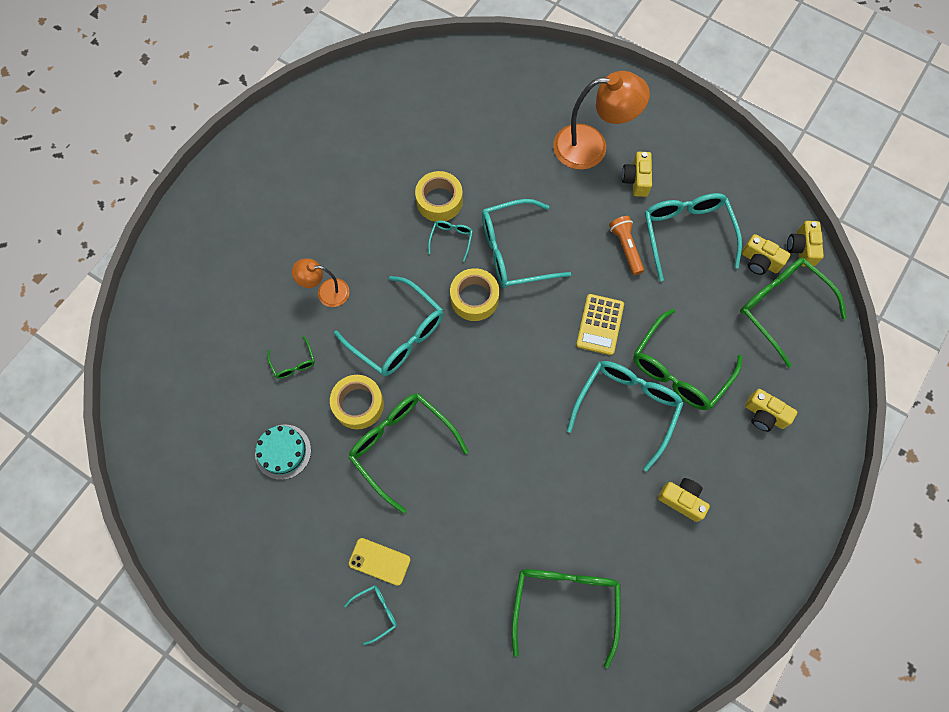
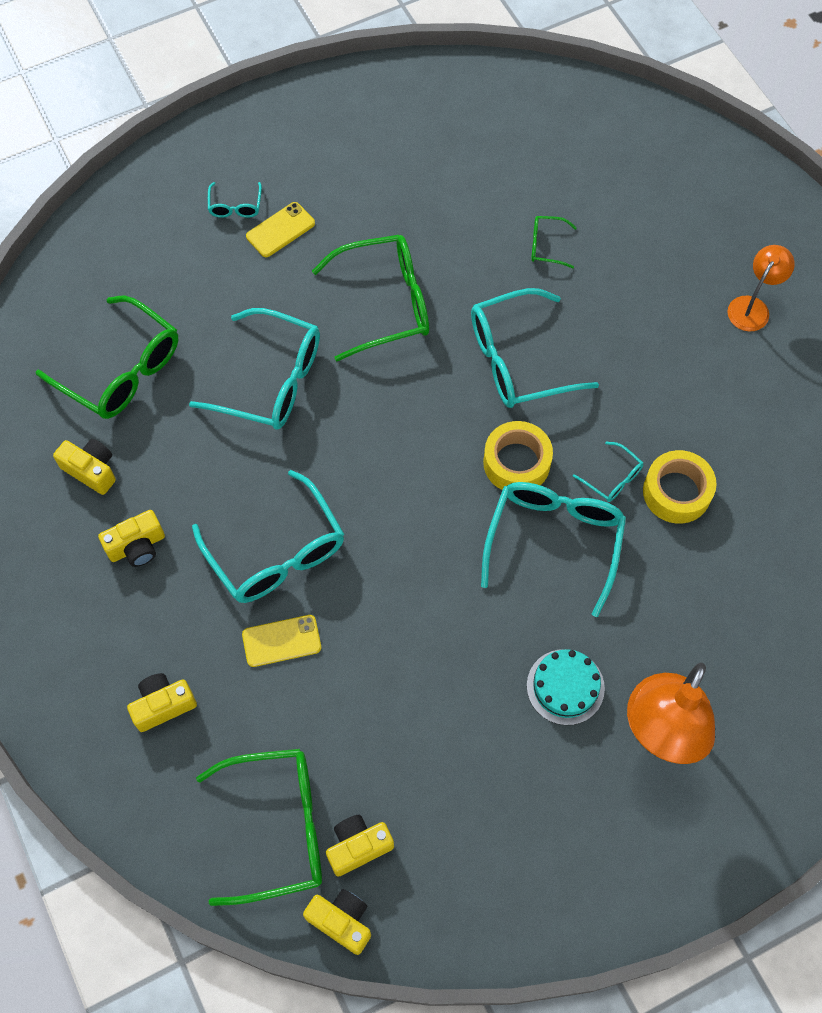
camera: 120 degrees right, 5 degrees down
turquoise cake [255,425,311,480] -> turquoise cake moved to [527,649,605,725]
orange lamp [292,258,349,307] -> orange lamp moved to [727,245,795,331]
yellow tape [330,375,384,429] -> none
yellow calculator [576,294,624,355] -> none
orange flashlight [609,216,644,275] -> none
yellow camera [622,152,652,197] -> yellow camera moved to [53,439,116,495]
green glasses [633,309,742,410] -> yellow phone [242,615,321,667]
turquoise glasses [645,193,742,281] -> turquoise glasses moved to [189,308,320,429]

